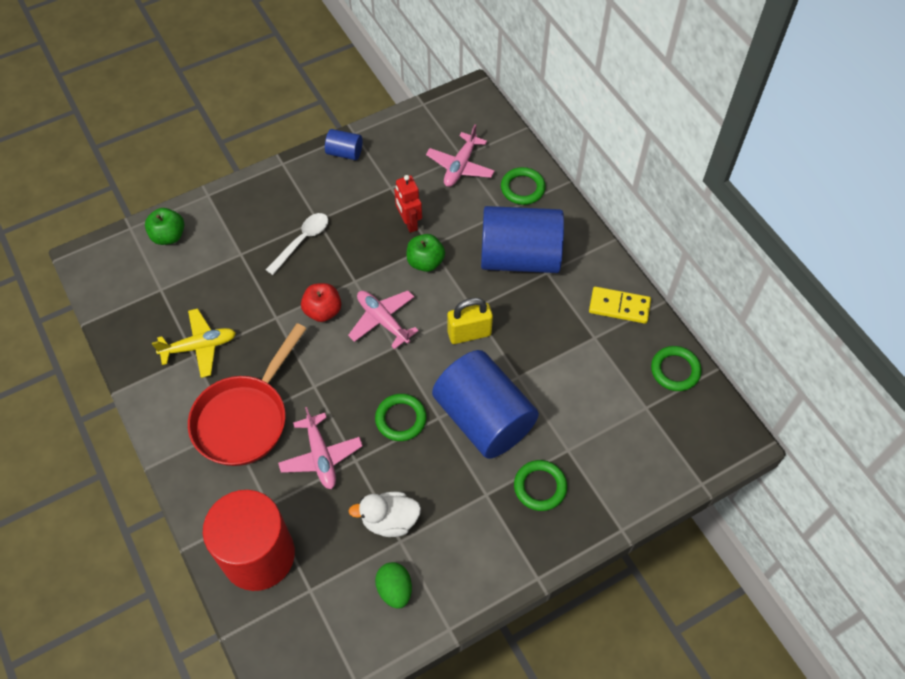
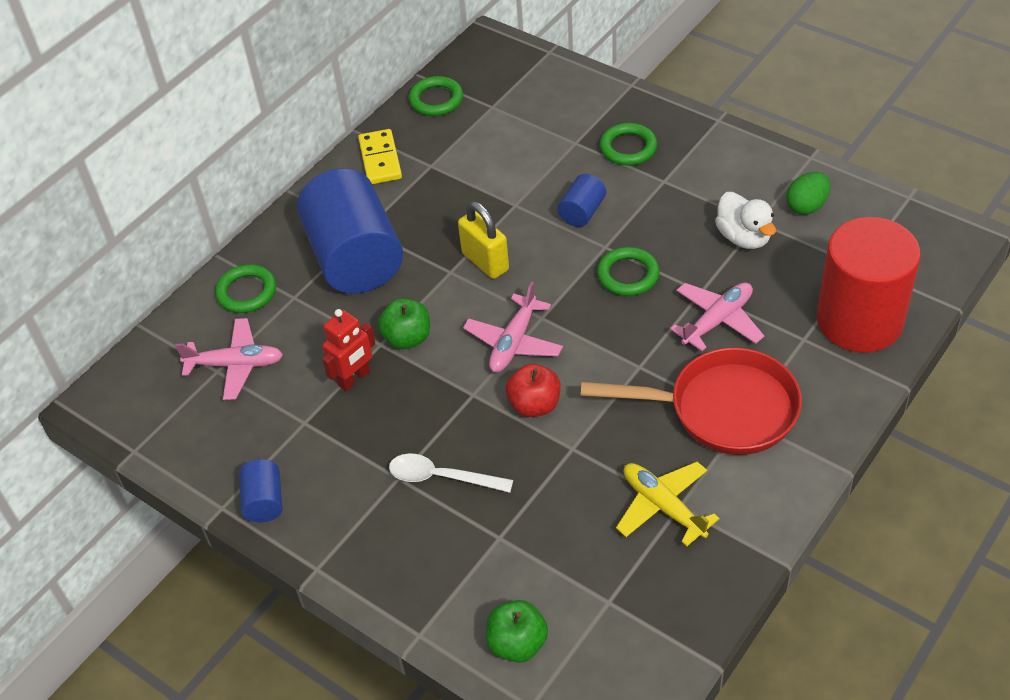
camera: 110 degrees left, 10 degrees down
blue cylinder [432,350,539,459] -> blue cylinder [557,174,606,227], size x0.44

